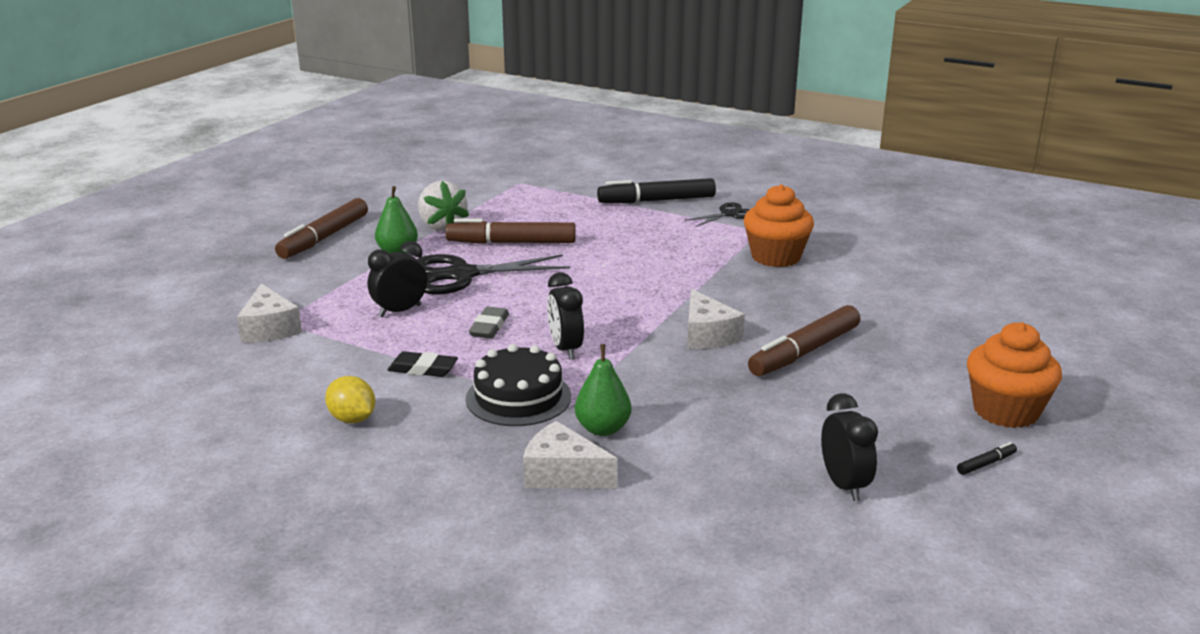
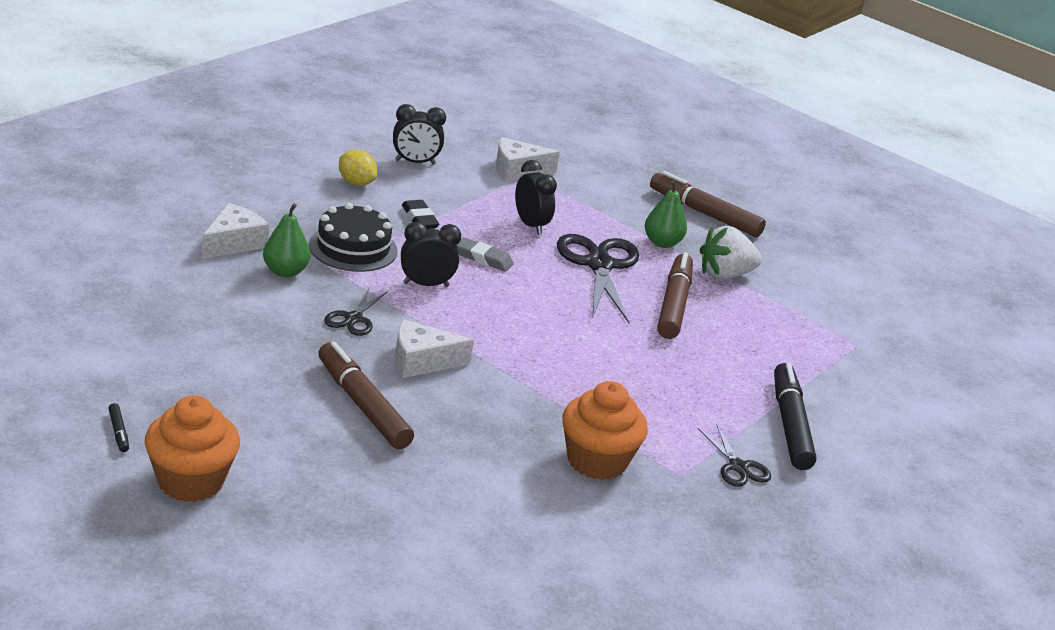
camera: 95 degrees right, 5 degrees up
yellow lemon [325,376,375,423] -> yellow lemon turned 75 degrees clockwise [339,150,377,186]
black eraser [387,351,458,377] -> black eraser turned 45 degrees counterclockwise [402,200,439,229]
black clock [821,393,878,501] -> black clock moved to [393,104,446,165]
none -> black scissors [324,286,388,336]

